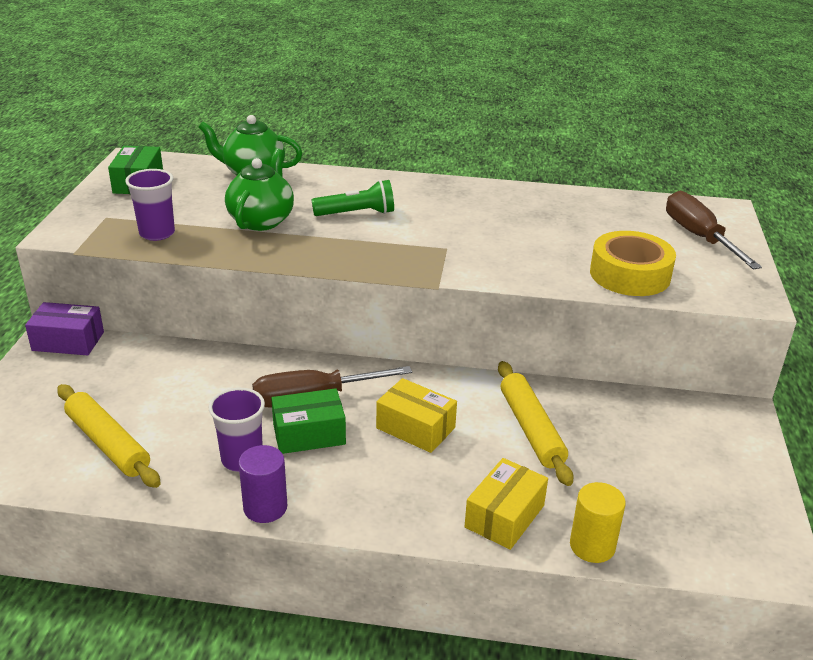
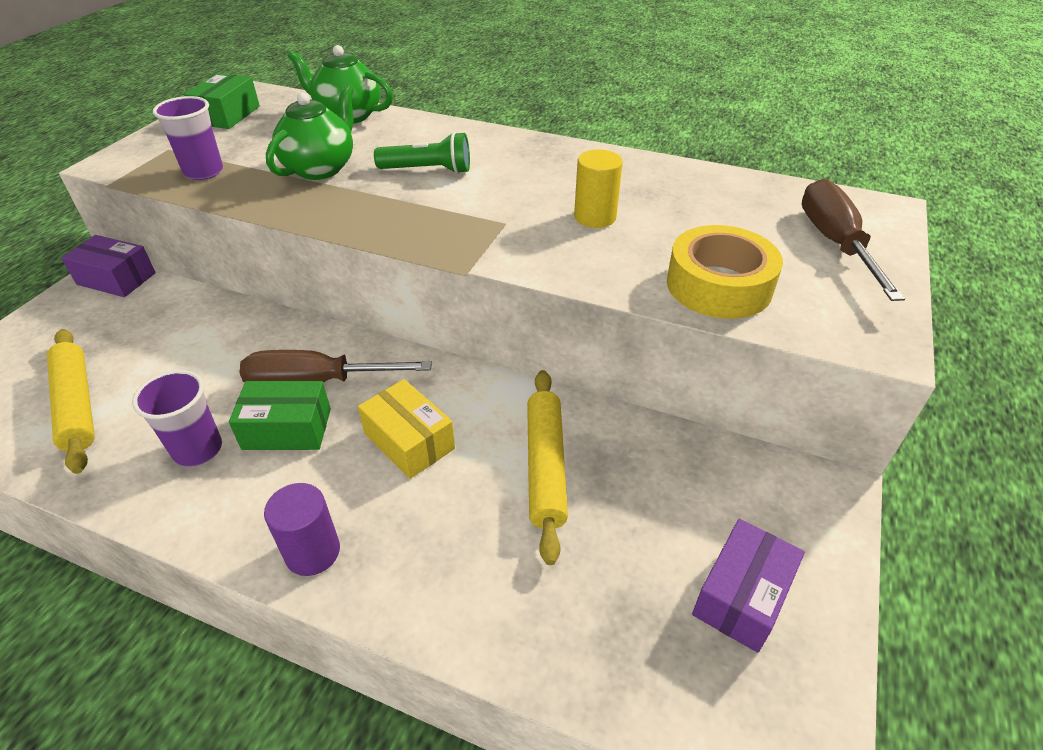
camera: 15 degrees right, 10 degrees up
purple cylinder [239,445,287,523] -> purple cylinder moved to [264,483,340,576]
yellow box [465,458,548,550] -> none
yellow cylinder [570,482,626,563] -> yellow cylinder moved to [574,149,623,228]
none -> purple box [692,519,805,653]

